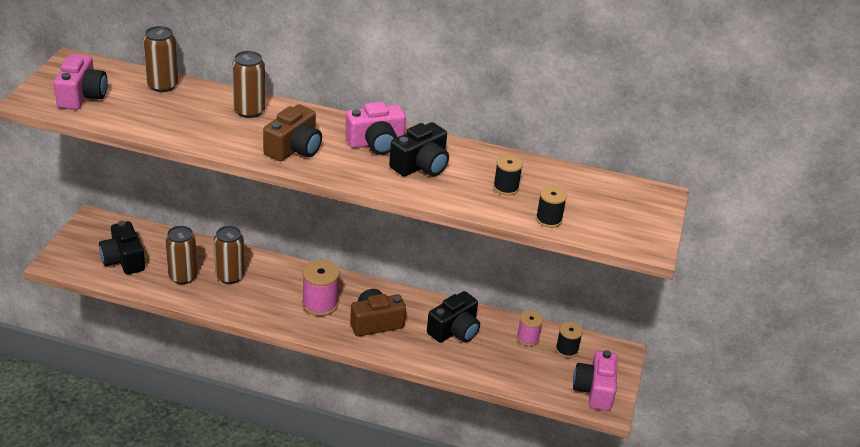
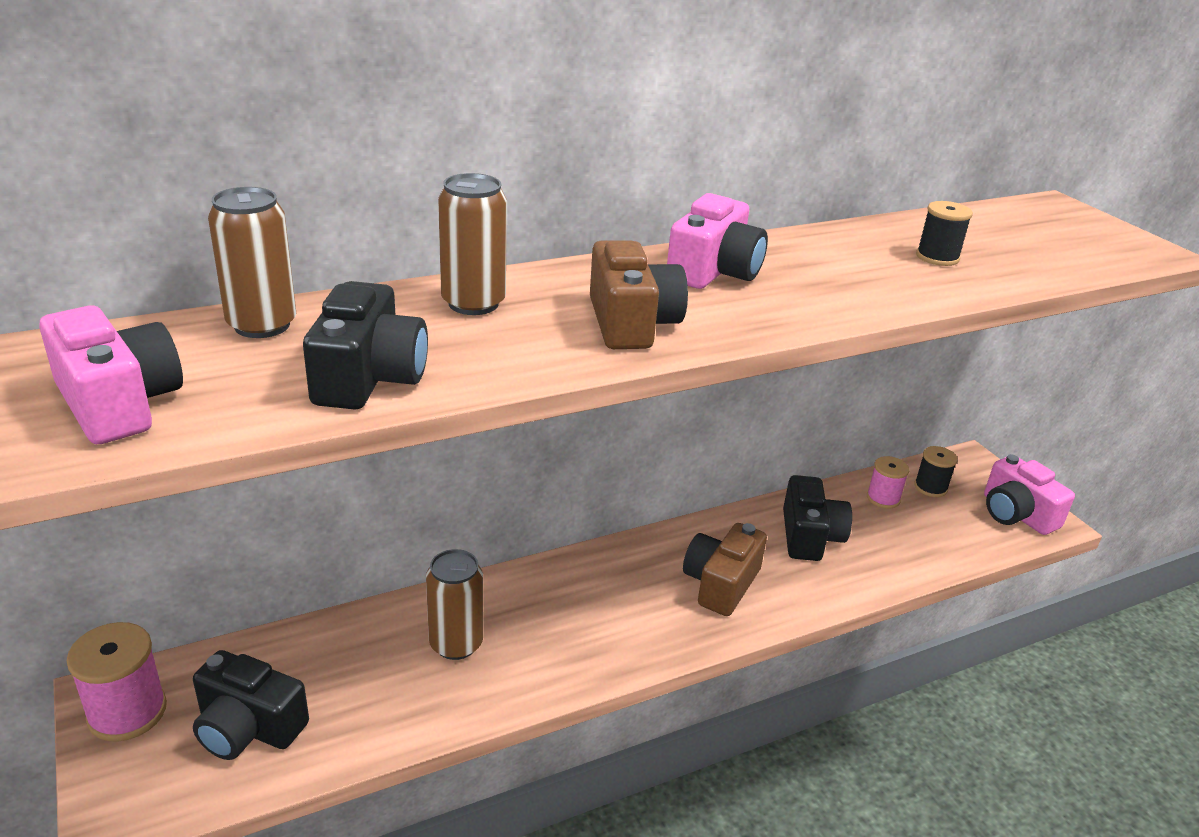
camera: 40 degrees left, 5 degrees down
brown can [165,226,198,284] -> none
pink spool [302,260,339,316] -> pink spool moved to [67,622,167,741]
black camera [389,122,449,176] -> black camera moved to [303,281,428,410]
black spool [536,186,567,228] -> none

